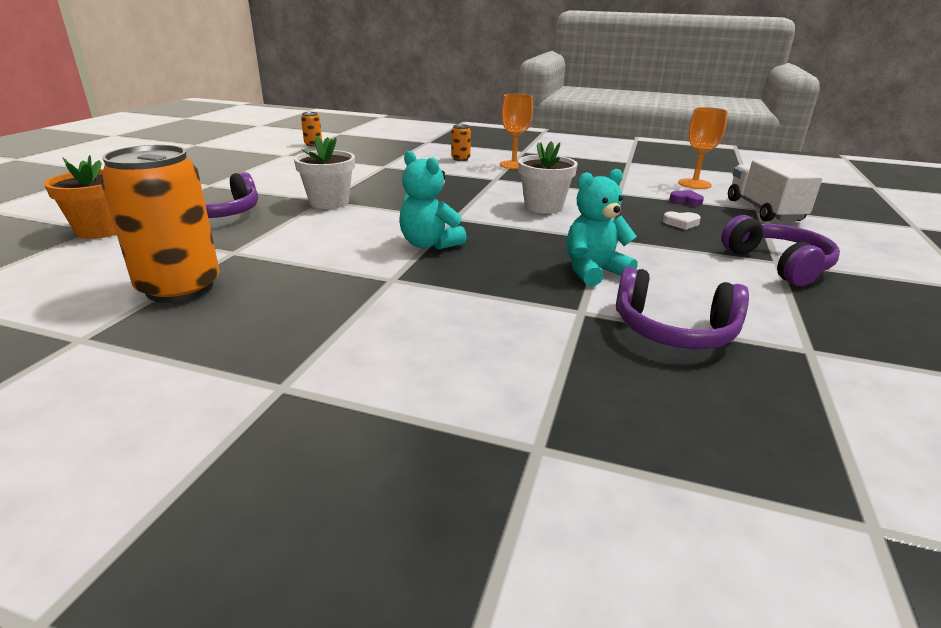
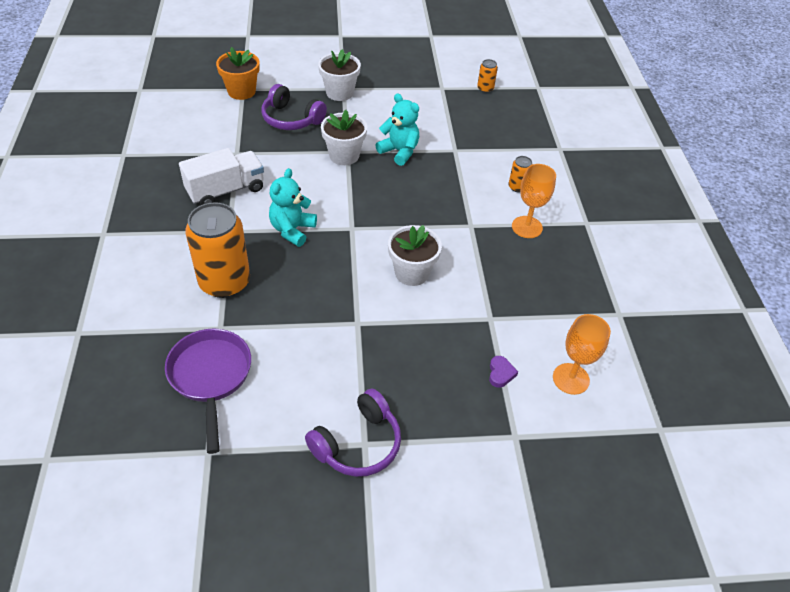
camera: 65 degrees right, 20 degrees up
orange can [100,145,220,303] -> orange can moved to [185,202,250,298]
turquoise teddy bear [567,169,638,286] -> turquoise teddy bear moved to [376,94,419,166]
purple headphones [616,267,749,349] -> purple pan [165,329,251,454]
white heart [663,211,701,230] -> none
white truck [728,160,823,222] -> white truck moved to [179,148,264,205]
none -> white flower pot [318,49,361,101]

